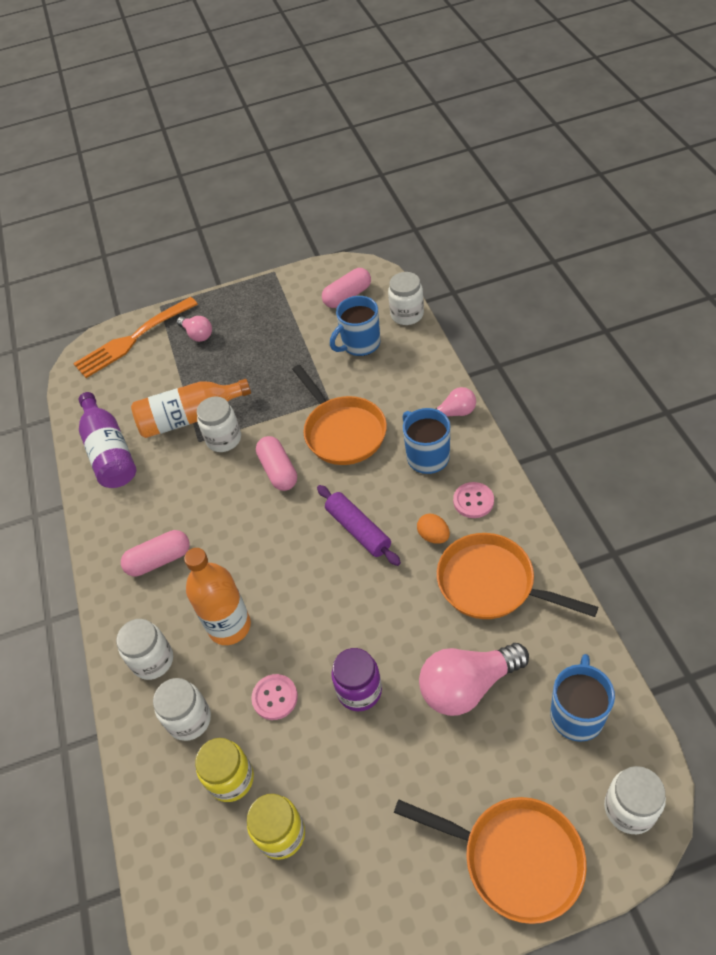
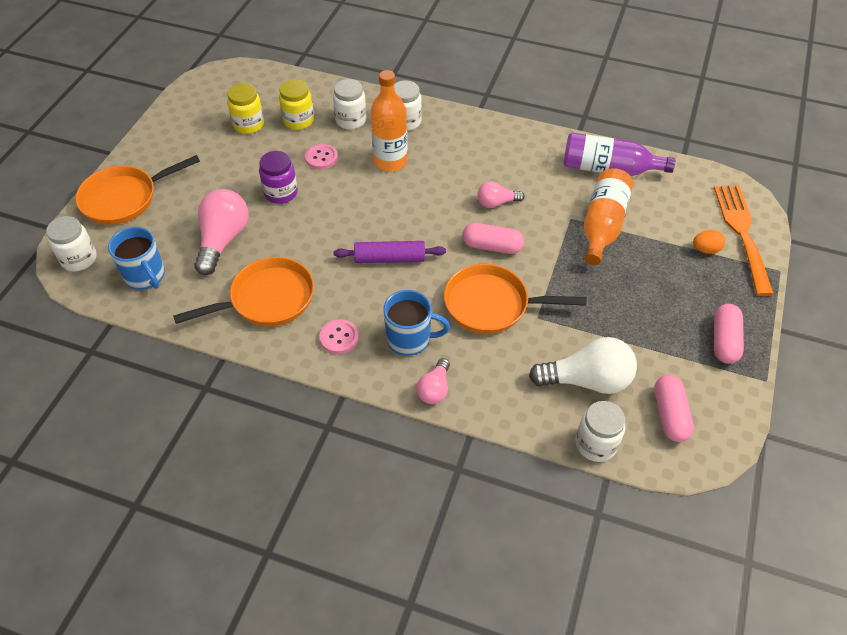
camera: 120 degrees right, 0 degrees up
pink capsule [121,530,190,576] -> pink capsule moved to [714,304,744,364]
pink light bulb [177,316,212,342] -> pink light bulb moved to [477,182,525,208]
white jar [197,396,241,452] -> none
blue mug [330,296,380,356] -> white light bulb [529,337,637,394]
orange egg [417,514,450,544] -> orange egg moved to [693,230,725,254]

